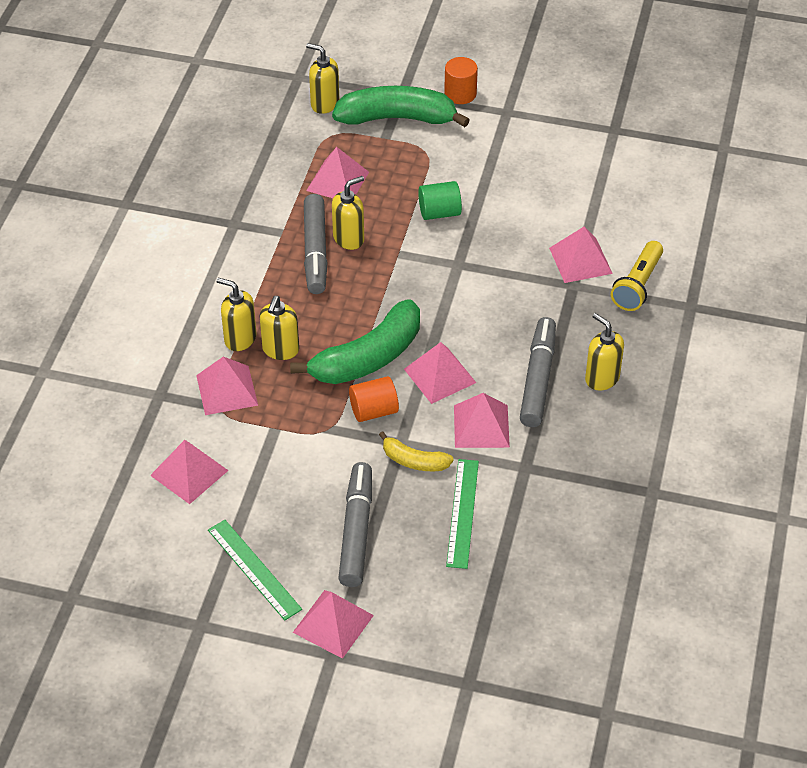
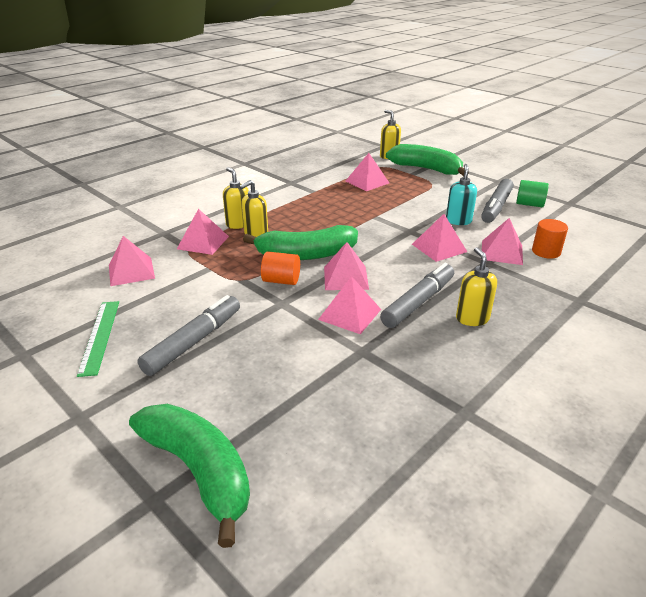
camera: 30 degrees right, 15 degrees down
pink pyramid [293,590,374,659] -> pink pyramid moved to [412,214,467,262]
grey marker [304,194,328,294] -> grey marker moved to [481,179,514,223]
yellow soap dispenser [332,176,364,250] -> none
yellow banana [379,431,454,471] -> none
green cylinder [418,181,462,220] -> green cylinder moved to [516,180,549,207]
orange cylinder [444,57,478,104] -> orange cylinder moved to [532,219,568,259]
green ruler [446,459,479,569] -> none
yellow flashlight [611,241,663,311] -> none
none -> green banana [129,404,250,548]
none -> turquoise soap dispenser [446,164,477,225]

